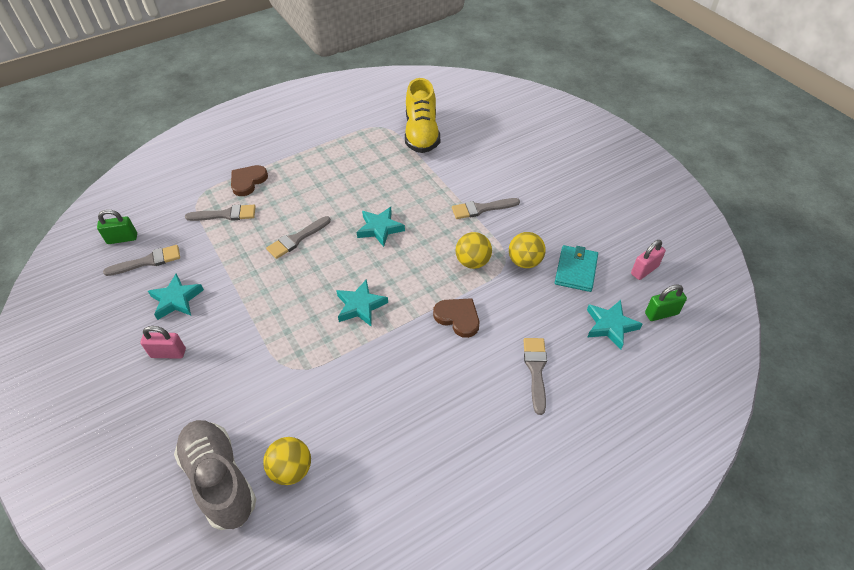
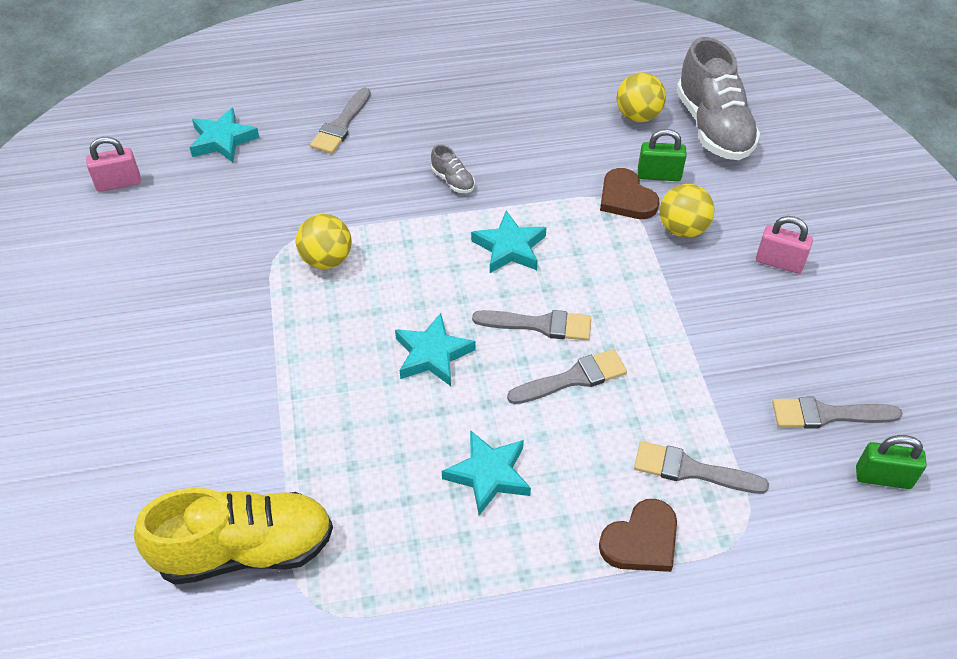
camera: 160 degrees left, 0 degrees up
turquoise star [148,274,204,320] -> turquoise star moved to [442,430,531,516]
yellow shoe [405,78,440,153] -> yellow shoe turned 60 degrees clockwise [134,488,333,585]
brown heart [433,298,479,338] -> brown heart moved to [600,168,659,219]
grey brush [452,198,520,219] -> grey brush moved to [472,310,591,341]
yellow ball [509,232,546,268] -> yellow ball moved to [660,184,714,238]
turquoise wallet [555,245,598,292] -> none
green padlock [645,284,687,321] -> green padlock moved to [638,129,687,181]
none -> grey shoe [431,144,475,193]

